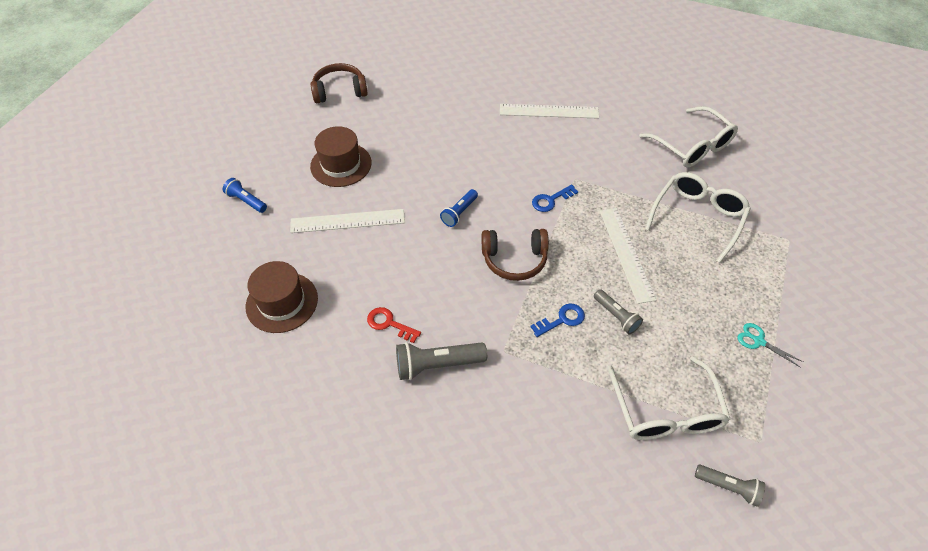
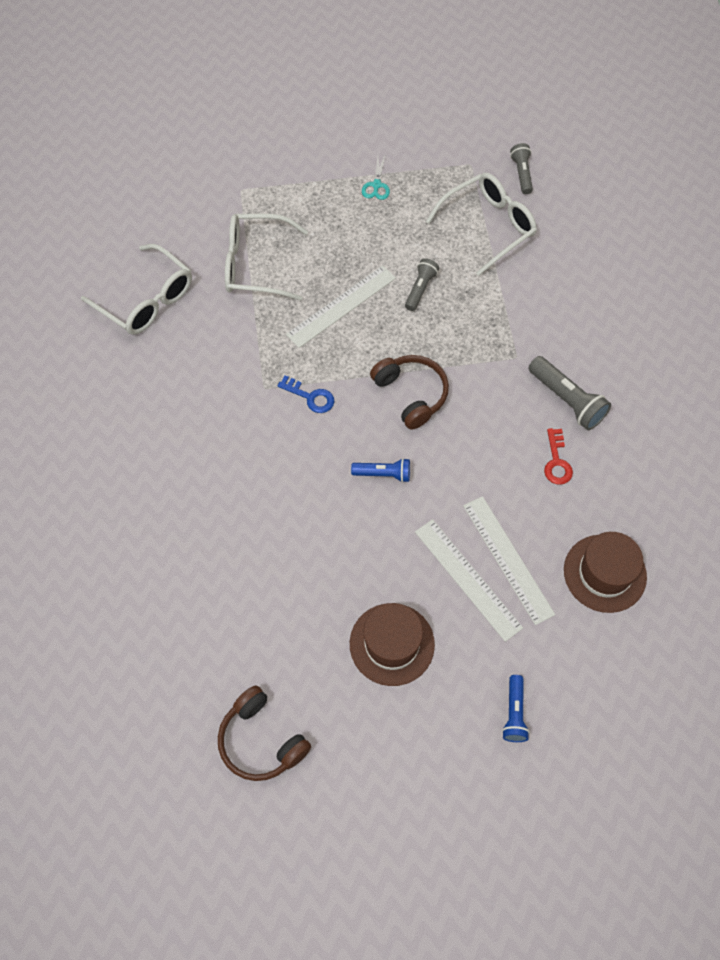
camera: 120 degrees left, 10 degrees up
white ruler [500,104,599,119] -> white ruler moved to [463,496,555,625]
blue key [530,303,585,337] -> none
white glasses [639,106,738,167] -> white glasses turned 105 degrees clockwise [81,244,192,335]

